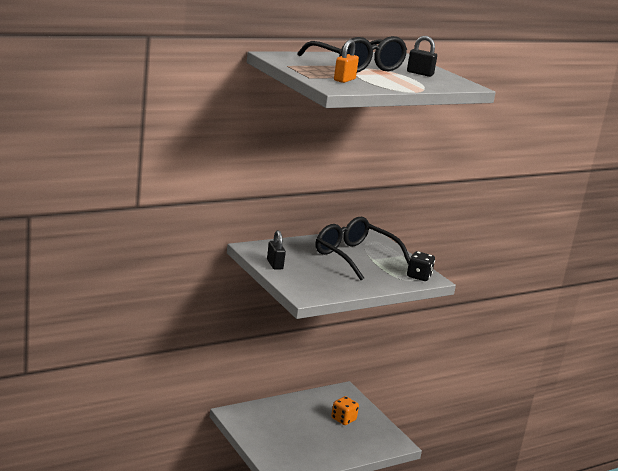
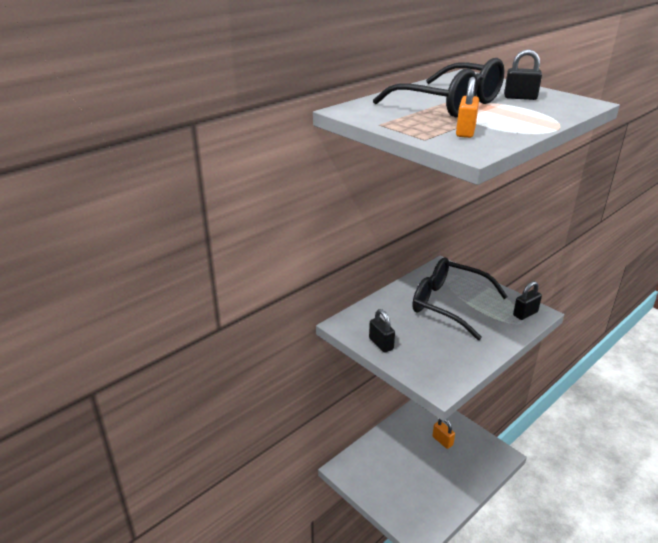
camera: 10 degrees left, 10 degrees up
orange dice [331,396,359,425] -> orange padlock [432,419,455,449]
black dice [407,251,435,281] -> black padlock [513,281,542,320]

